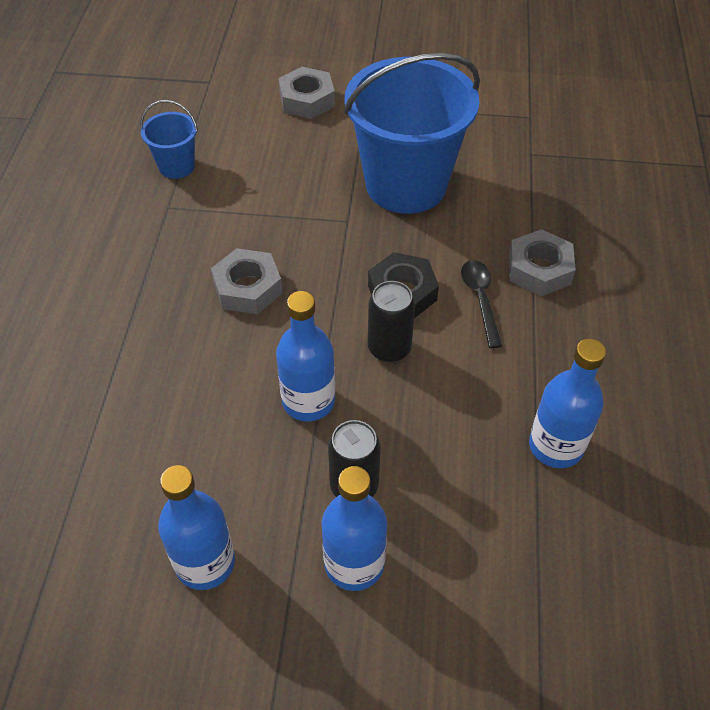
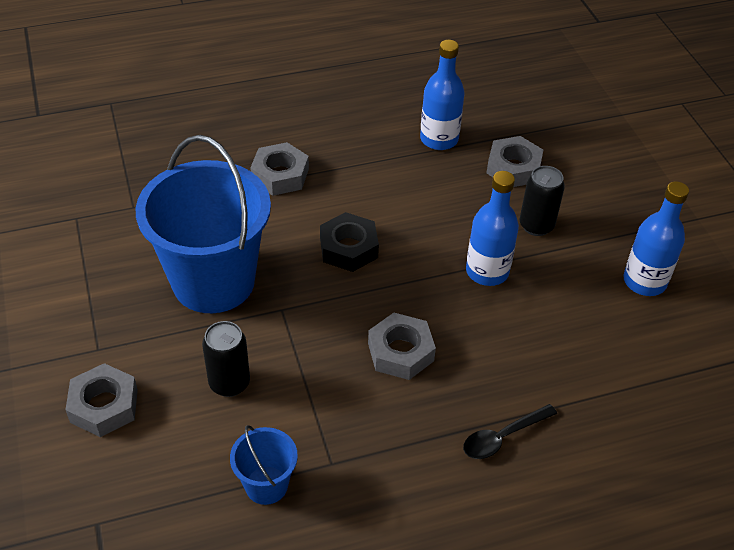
camera: 115 degrees left, 5 degrees down
blue bottle [321,466,387,591] -> none
black can [368,281,415,363] -> black can moved to [202,321,250,397]
black spoon [461,260,502,348] -> black spoon moved to [463,404,557,459]
none -> grey nut [487,136,543,187]

